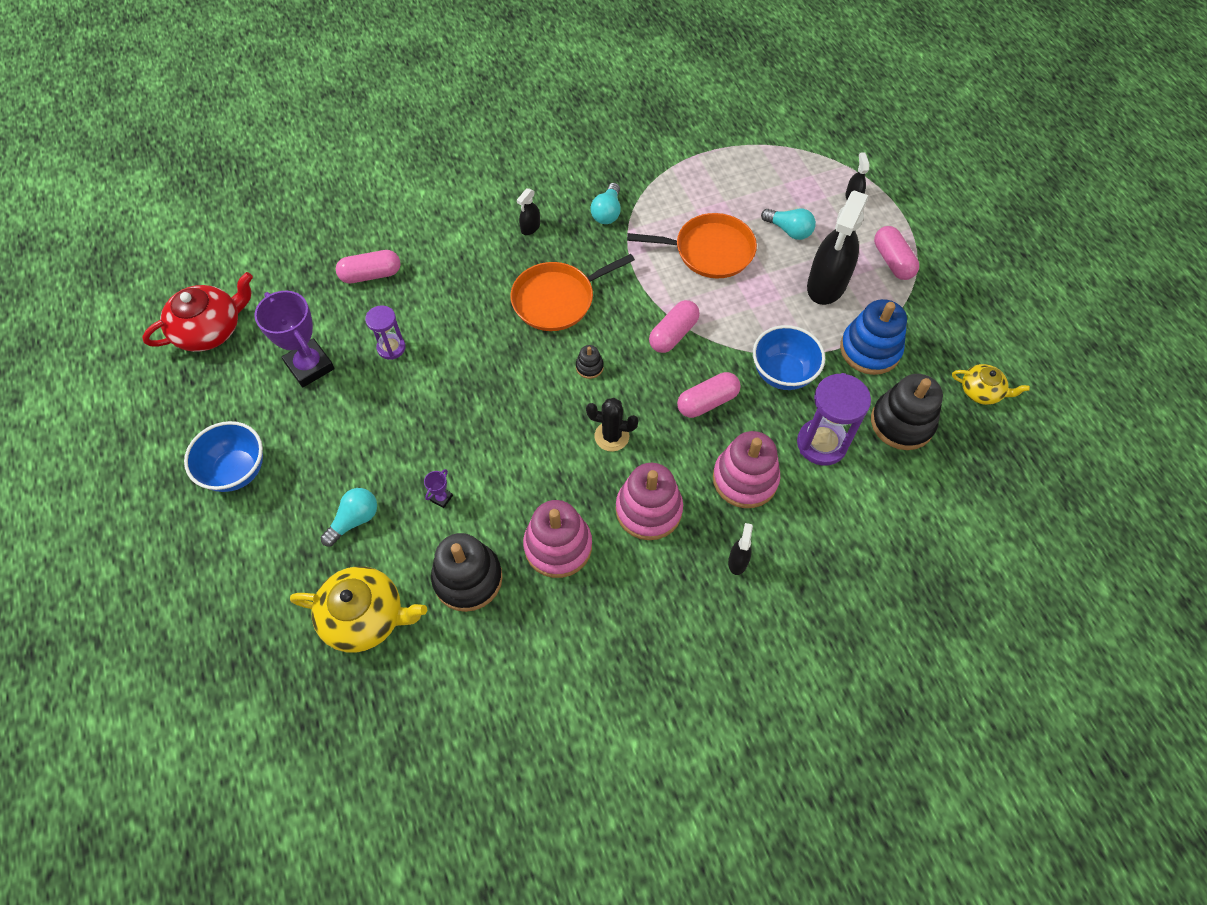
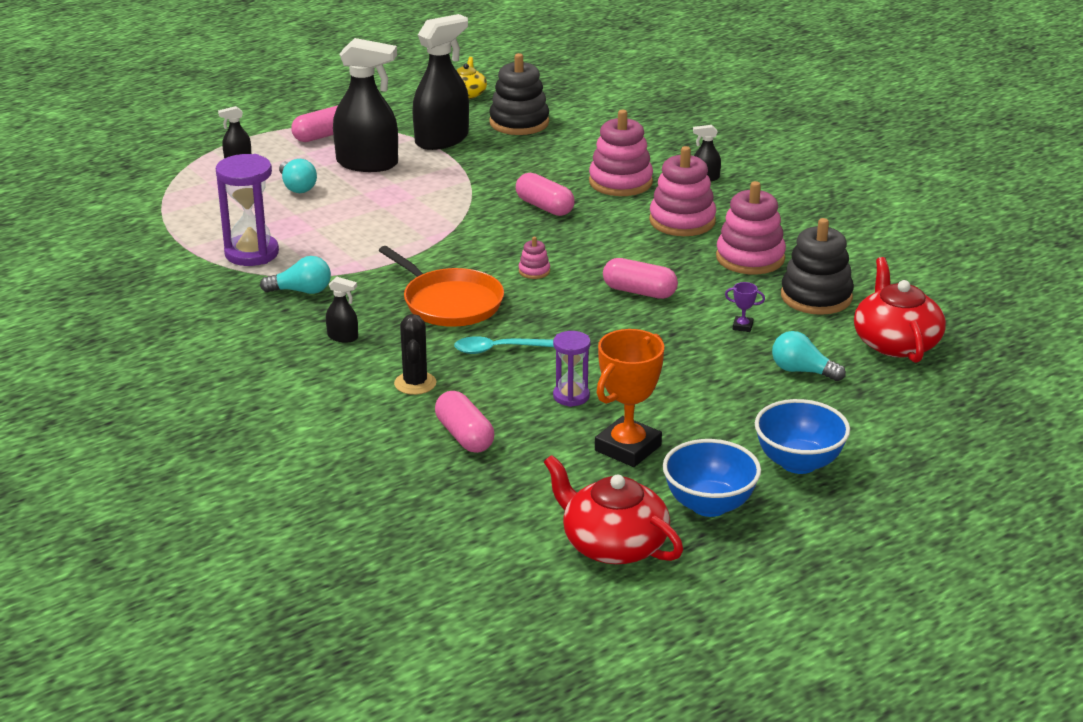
camera: 105 degrees left, 30 degrees down
purple trophy [254,291,335,387] -> orange trophy [595,329,664,467]
yellow teapot [290,566,427,653] -> red teapot [854,257,946,363]
black stacking toy [576,345,604,379] -> pink stacking toy [519,237,550,279]
black cactus [586,398,639,451] -> black cactus moved to [394,314,437,395]
orange pan [627,213,757,278] -> none
pink capsule [649,300,700,353] -> pink capsule moved to [603,258,678,299]
blue bowl [753,325,825,390] -> blue bowl moved to [663,439,761,517]
turquoise light bulb [761,208,816,240] -> turquoise light bulb turned 135 degrees clockwise [279,159,317,193]
purple hourglass [797,373,871,466] -> purple hourglass moved to [216,154,279,266]
blue stacking toy [840,299,907,375] -> black spray bottle [412,14,469,150]
none -> turquoise spoon [454,336,554,354]

